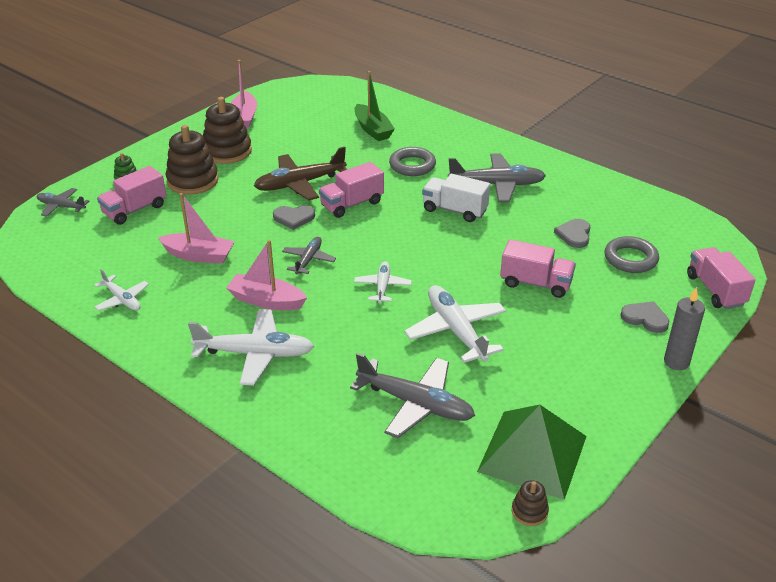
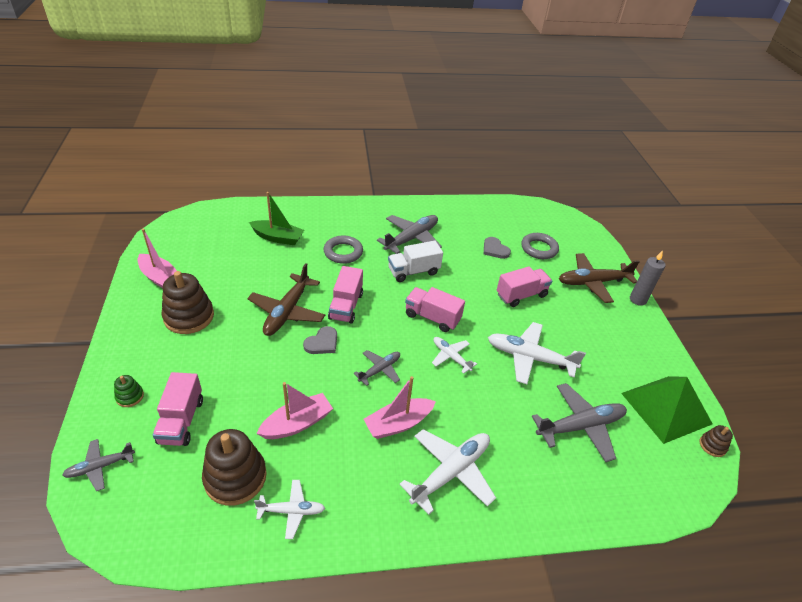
camera: 50 degrees left, 5 degrees up
brown stacking toy [166,125,219,195] -> brown stacking toy moved to [202,429,267,506]
grey plane [282,237,336,274] -> grey plane turned 75 degrees clockwise [353,350,400,386]
grey heart [620,301,669,333] -> brown plane [559,253,640,303]
pink truck [687,247,756,309] -> pink truck moved to [405,287,465,332]

